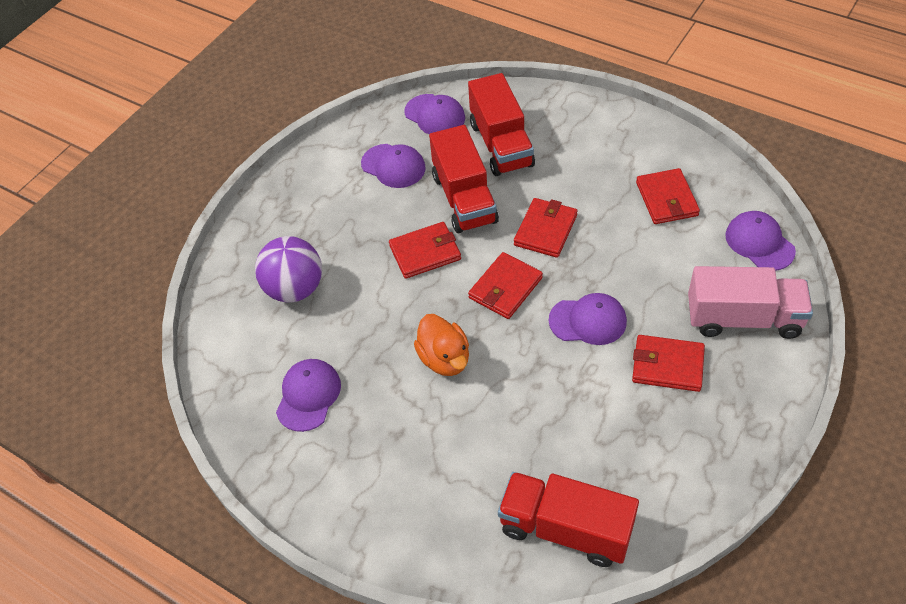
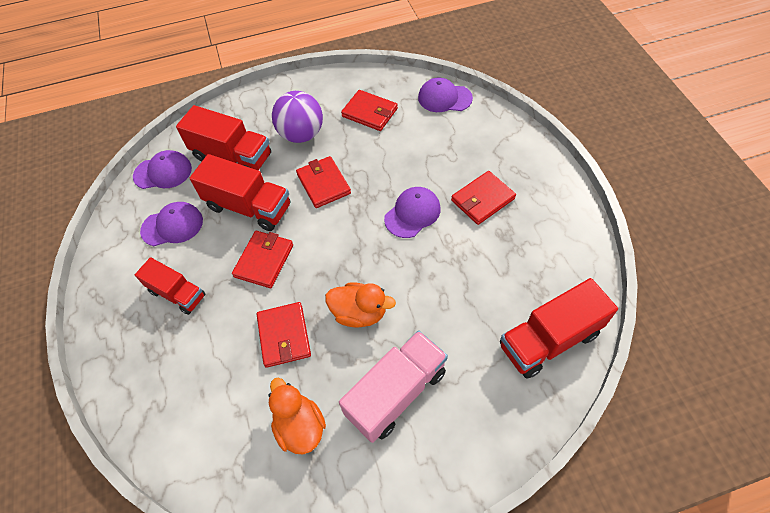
camera: 50 degrees left, 5 degrees up
purple ball [255,236,322,302] -> purple ball moved to [272,91,323,143]
purple cap [276,359,341,432] -> orange duck [268,377,326,454]
red wallet [468,252,543,319] -> red wallet moved to [257,302,311,368]
pink truck [688,266,813,339] -> pink truck moved to [339,330,448,443]
none -> red truck [135,257,205,315]

